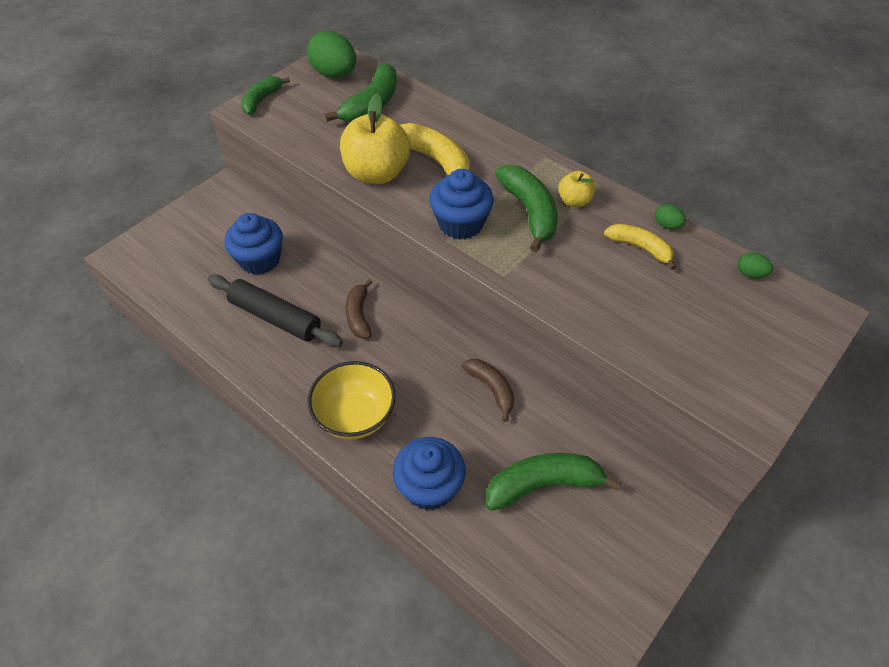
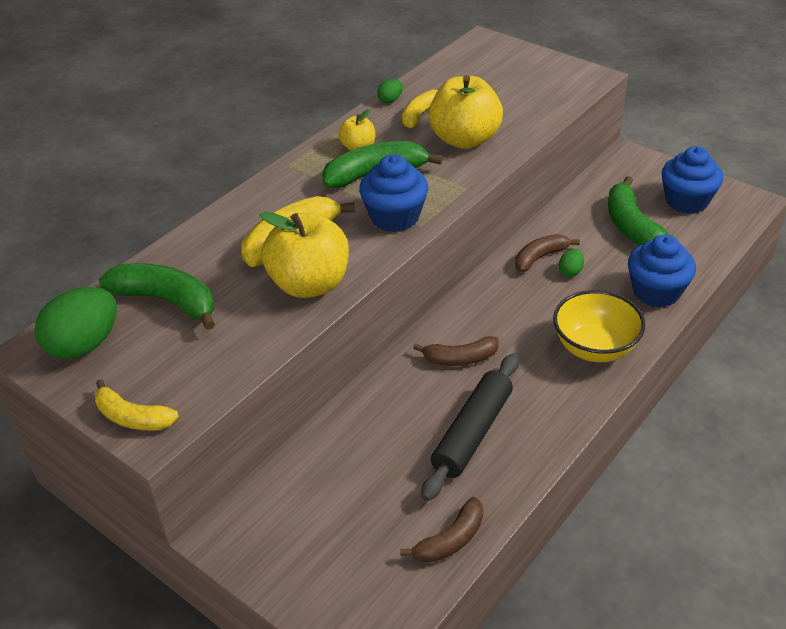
camera: 90 degrees left, 10 degrees down
blue cupcake [224,213,283,275] -> blue cupcake moved to [662,146,723,214]
green banana [241,76,290,115] -> yellow banana [95,379,179,431]
green egg [737,252,773,278] -> green egg moved to [559,249,584,277]
none -> brown banana [400,497,483,562]
none -> yellow apple [429,75,503,149]

